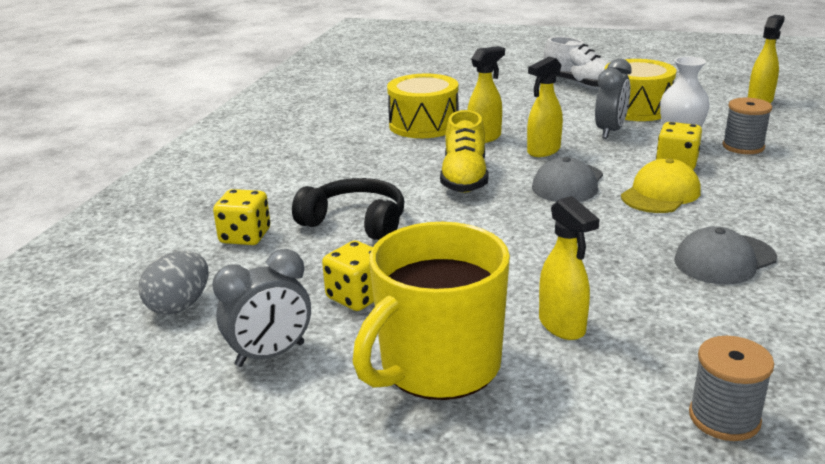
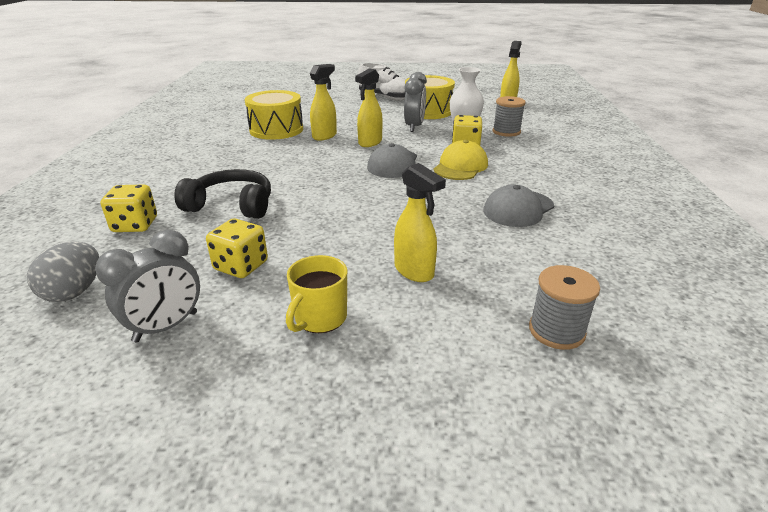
camera: 15 degrees left, 5 degrees up
yellow mug [352,222,510,400] -> yellow mug [286,255,347,333], size x0.51
yellow shoe [440,110,488,193] -> none

